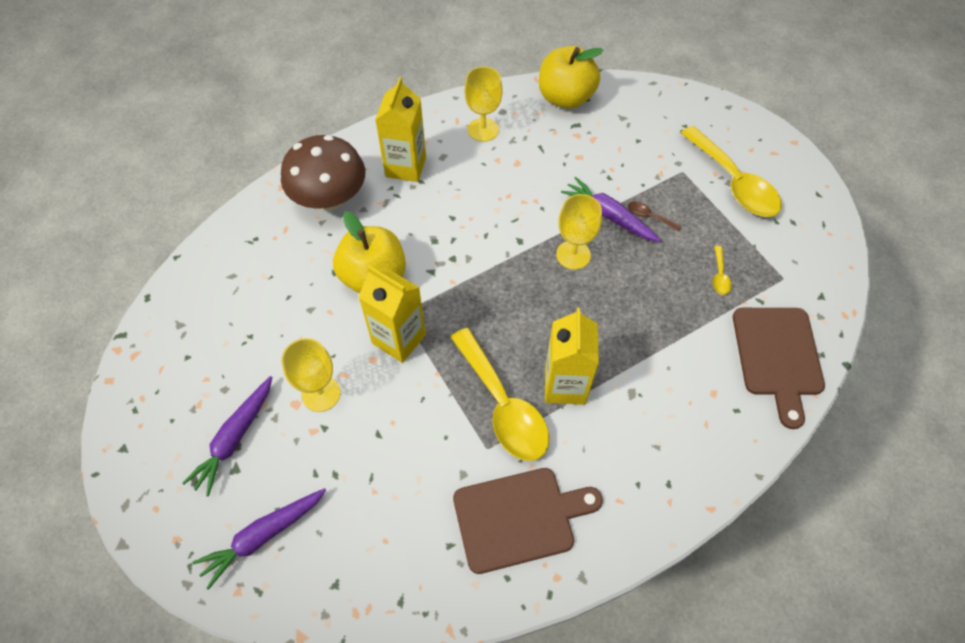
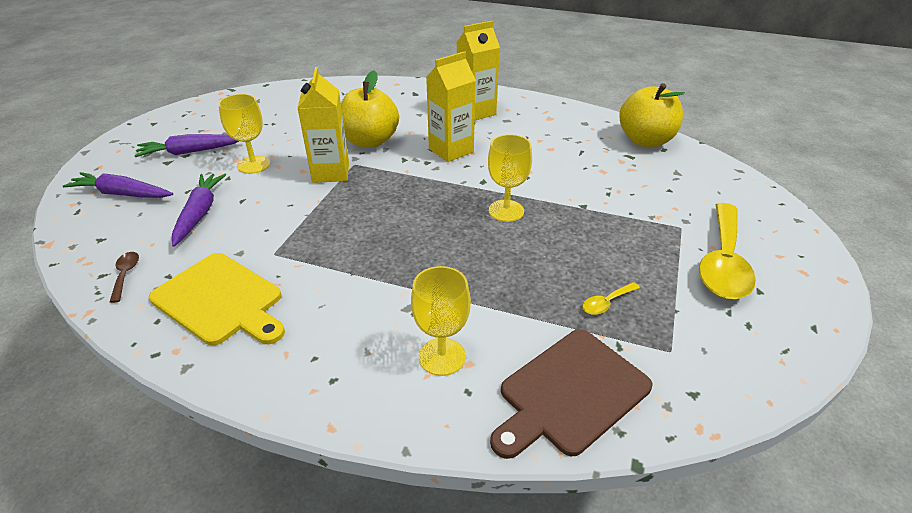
camera: 50 degrees right, 20 degrees down
brown mushroom [281,135,365,211] -> none
yellow spoon [450,328,549,461] -> none
brown cutting board [453,468,603,574] -> yellow cutting board [149,253,285,346]
yellow goblet [464,66,503,142] -> yellow goblet moved to [411,266,471,376]
yellow carton [545,308,599,405] -> yellow carton moved to [426,51,476,162]
purple carrot [561,177,662,242] -> purple carrot moved to [172,174,226,247]
brown spoon [628,201,682,232] -> brown spoon moved to [110,252,139,303]

